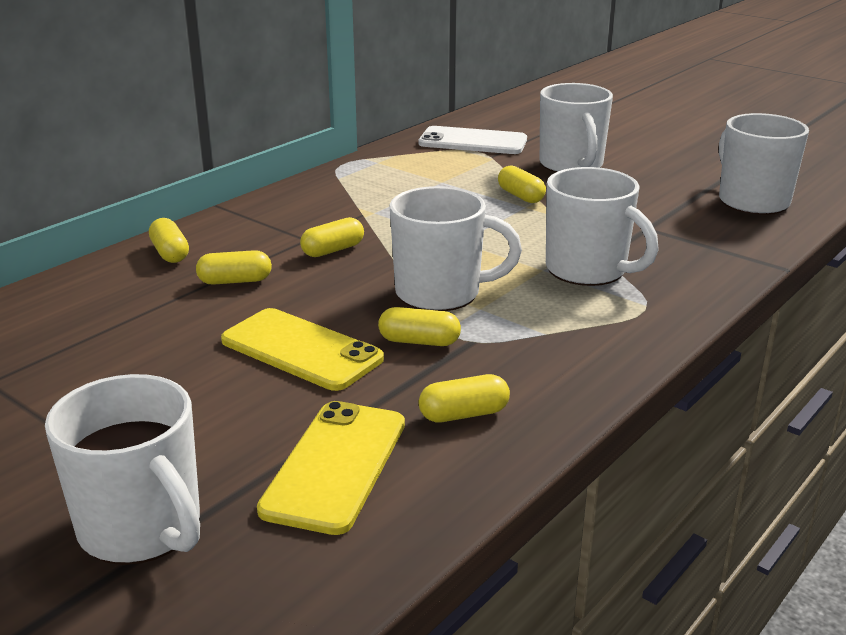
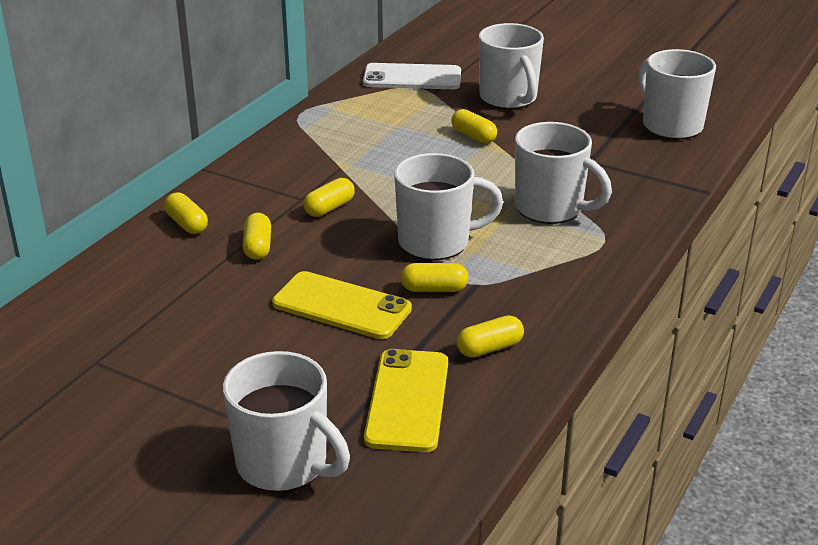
camera: 10 degrees left, 5 degrees up
yellow capsule [196,250,272,285] -> yellow capsule turned 75 degrees counterclockwise [242,213,271,260]

